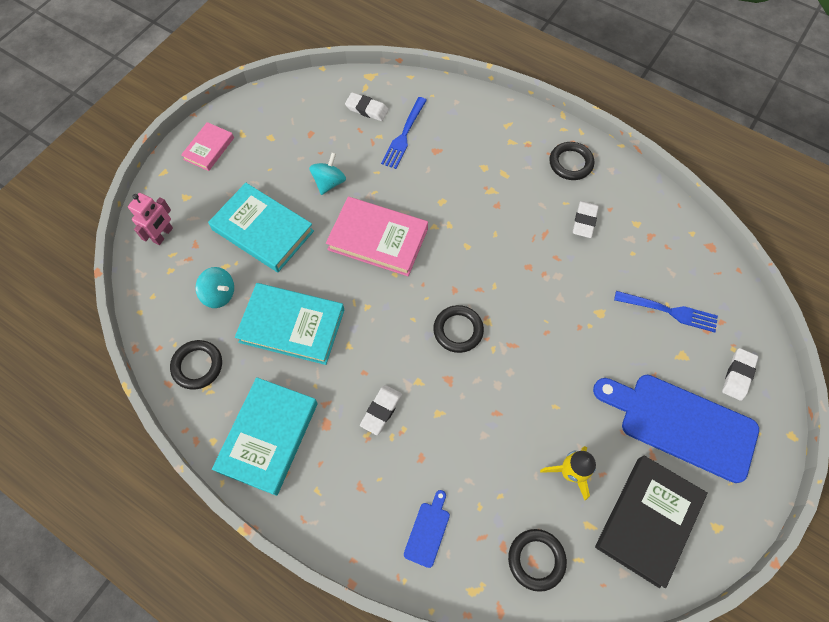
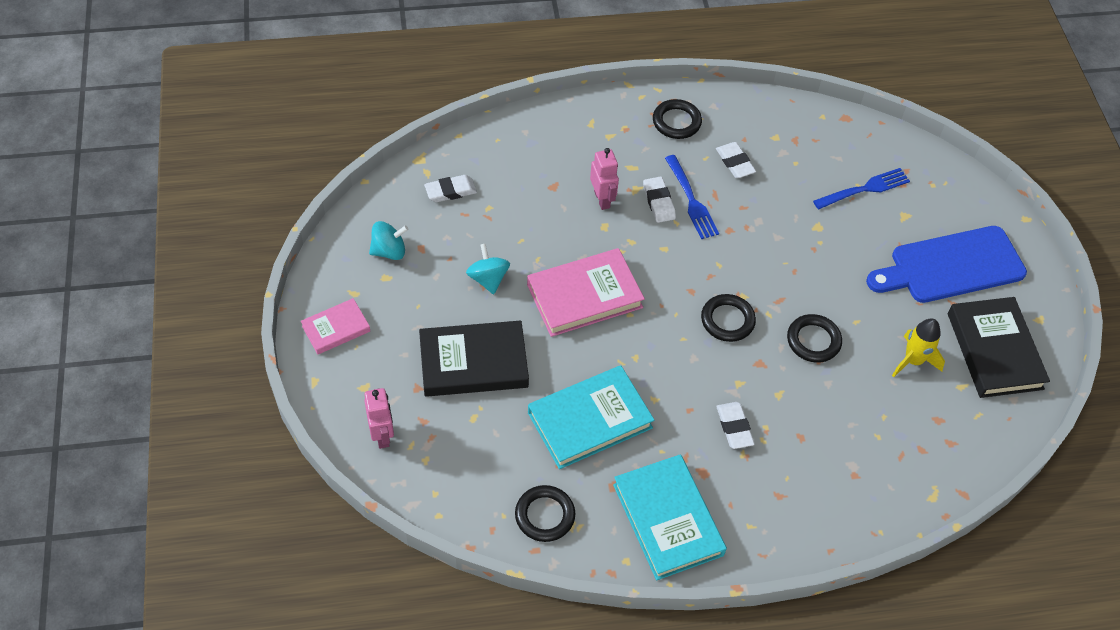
camera: 45 degrees left, 10 degrees down
pink book [181,122,234,171] -> pink book turned 75 degrees clockwise [301,298,370,354]
turquoise spinning top [195,267,234,308] -> turquoise spinning top moved to [369,221,409,260]
turquoise book [208,183,314,272] -> black book [419,320,529,397]
blue fork [381,97,427,169] -> blue fork moved to [665,155,719,239]
blue cutting board [404,490,450,568] -> none
black ring [508,529,567,592] -> black ring moved to [787,314,842,363]
white eraser [722,348,758,401] -> white eraser moved to [643,177,676,223]
none -> pink robot [590,148,619,210]

